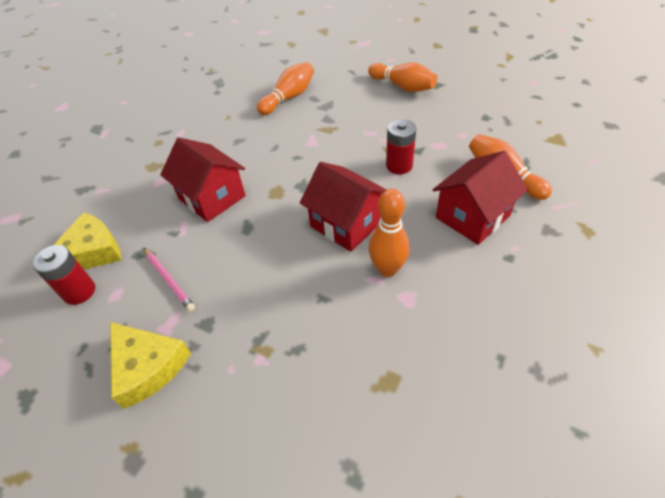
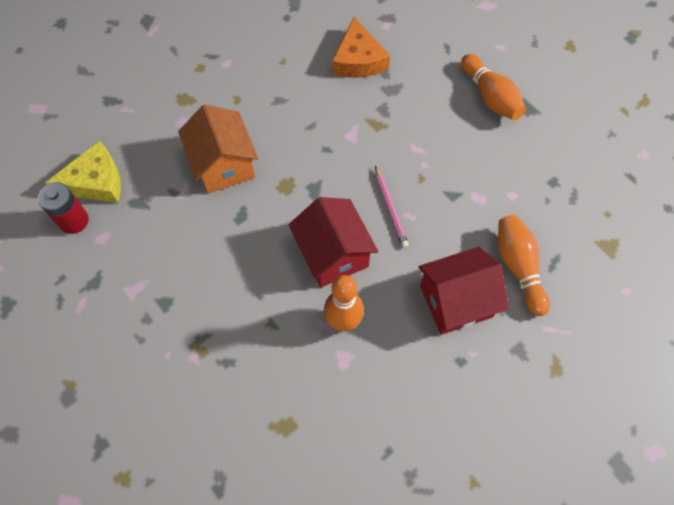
camera: 20 degrees right, 15 degrees up
yellow cheese [110,322,191,409] -> none
pink pencil [144,248,195,312] -> pink pencil moved to [375,166,409,248]
red house [160,137,246,222] -> orange house [178,104,258,194]
orange bowling pin [257,62,314,115] -> orange cheese [332,17,390,78]
red battery [386,119,416,174] -> none

